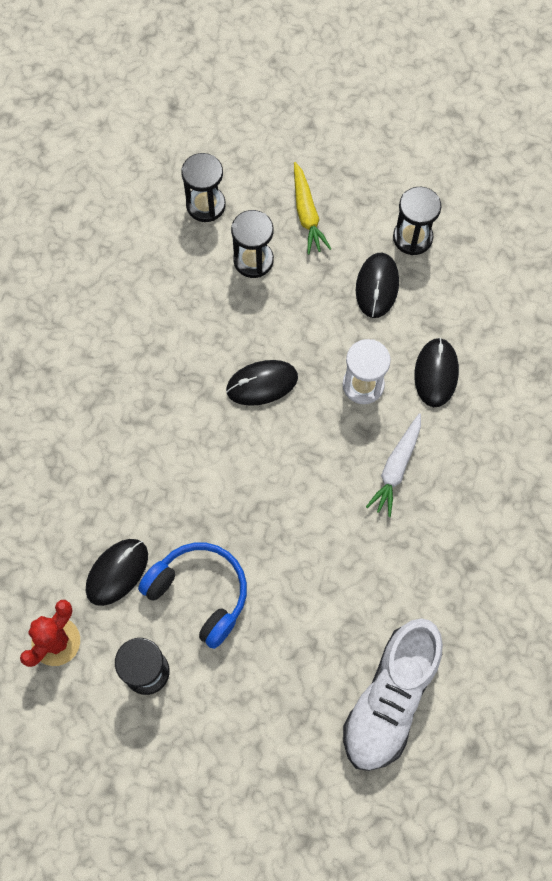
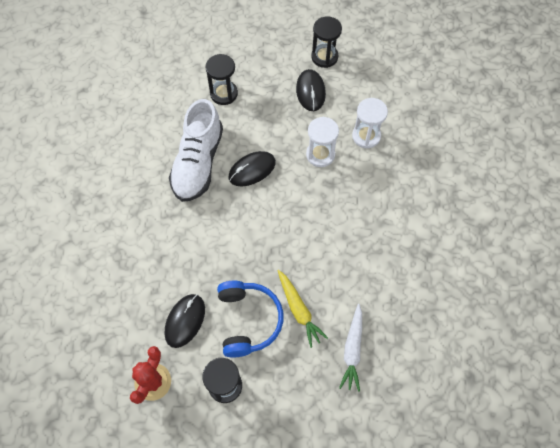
camera: 15 degrees left, 5 degrees down
blue headphones [138,543,247,649] -> blue headphones turned 60 degrees clockwise [217,281,283,358]
black hourglass [181,153,226,222] -> none
yellow carrot [294,162,331,254] -> yellow carrot moved to [278,270,328,348]
white shoe [343,618,443,771] -> white shoe moved to [169,99,223,202]
white carrot [366,413,421,517] -> white carrot moved to [339,304,362,392]
black mouse [415,338,459,407] -> white hourglass [352,98,388,149]

